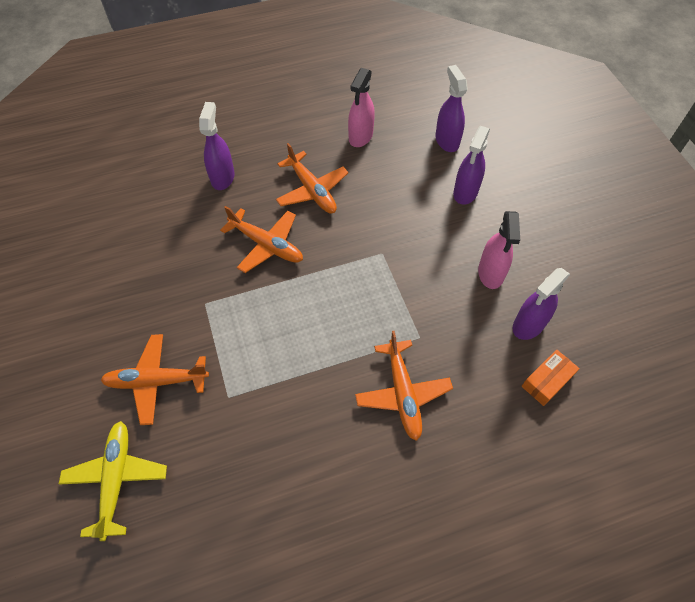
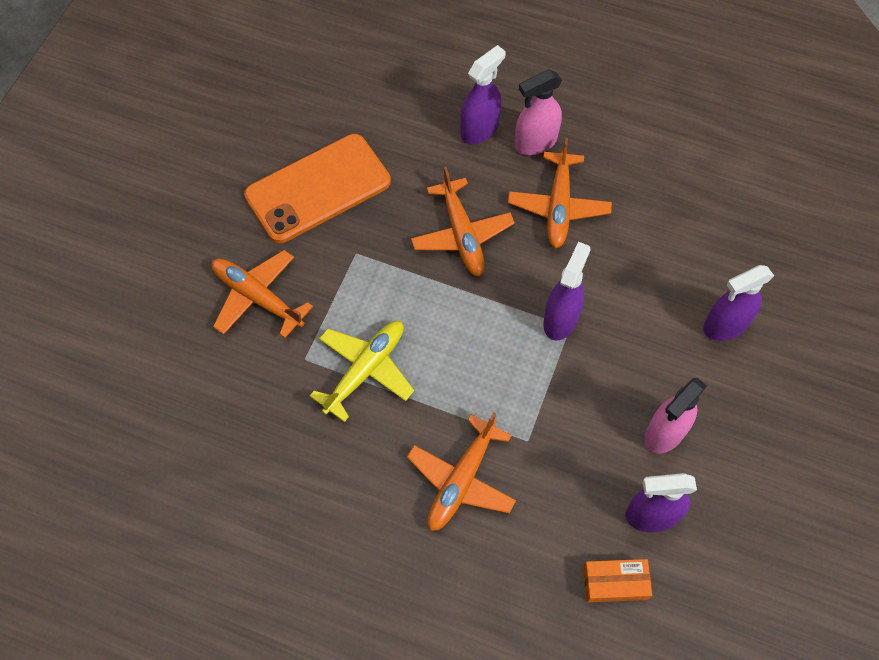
camera: 40 degrees right, 5 degrees up
yellow plane [59,421,167,541] -> yellow plane moved to [310,321,414,422]
pink spray bottle [348,68,375,147] -> pink spray bottle moved to [515,70,562,155]
purple spray bottle [435,65,468,152] -> purple spray bottle moved to [543,242,591,340]
none -> orange phone [244,134,391,243]

